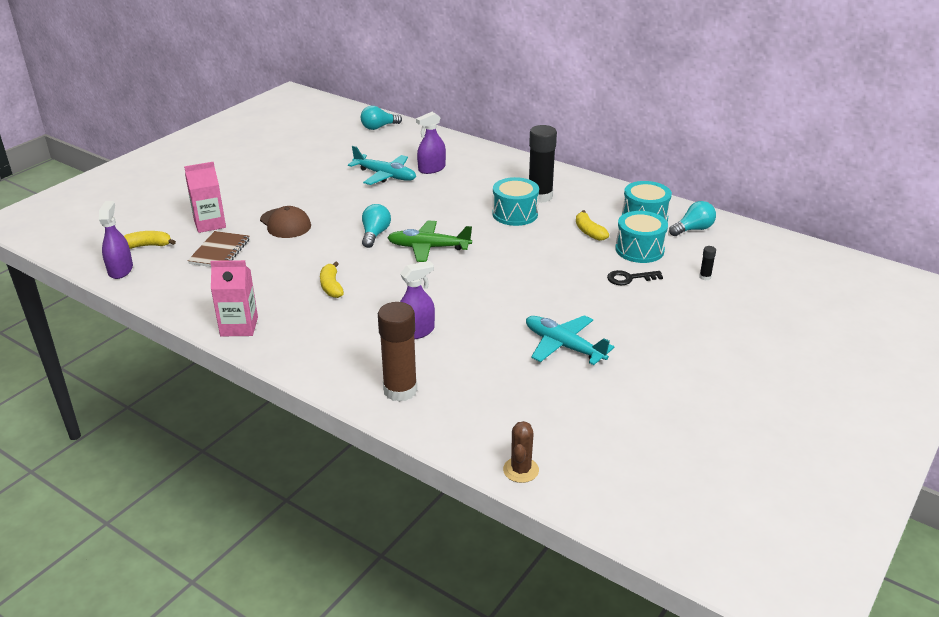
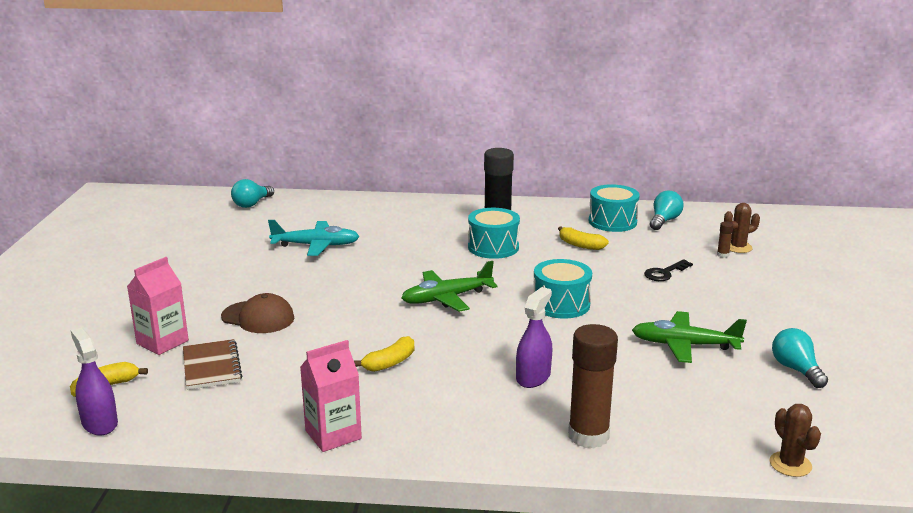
camera: 30 degrees left, 10 degrees down
yellow banana [320,261,344,298] -> yellow banana turned 90 degrees counterclockwise [354,336,414,372]
turquoise light bulb [362,204,391,248] -> turquoise light bulb moved to [772,328,828,388]
purple spray bottle [416,112,446,174] -> none
turquoise plane [526,315,614,365] -> green plane [632,311,747,363]
turquoise drum [615,211,668,263] -> turquoise drum moved to [534,259,592,318]
black glue stick [699,246,716,280] -> brown glue stick [717,222,733,258]
none -> brown cactus [724,203,760,253]

